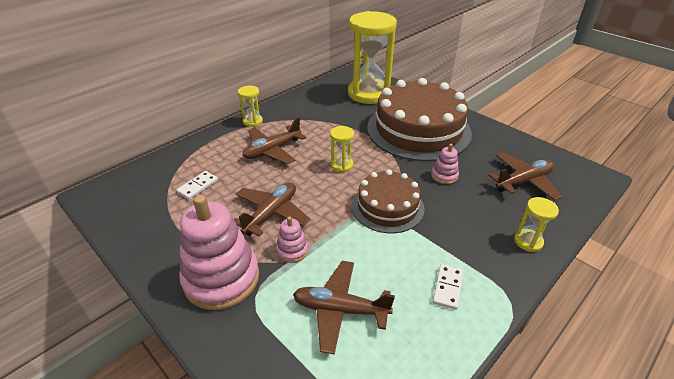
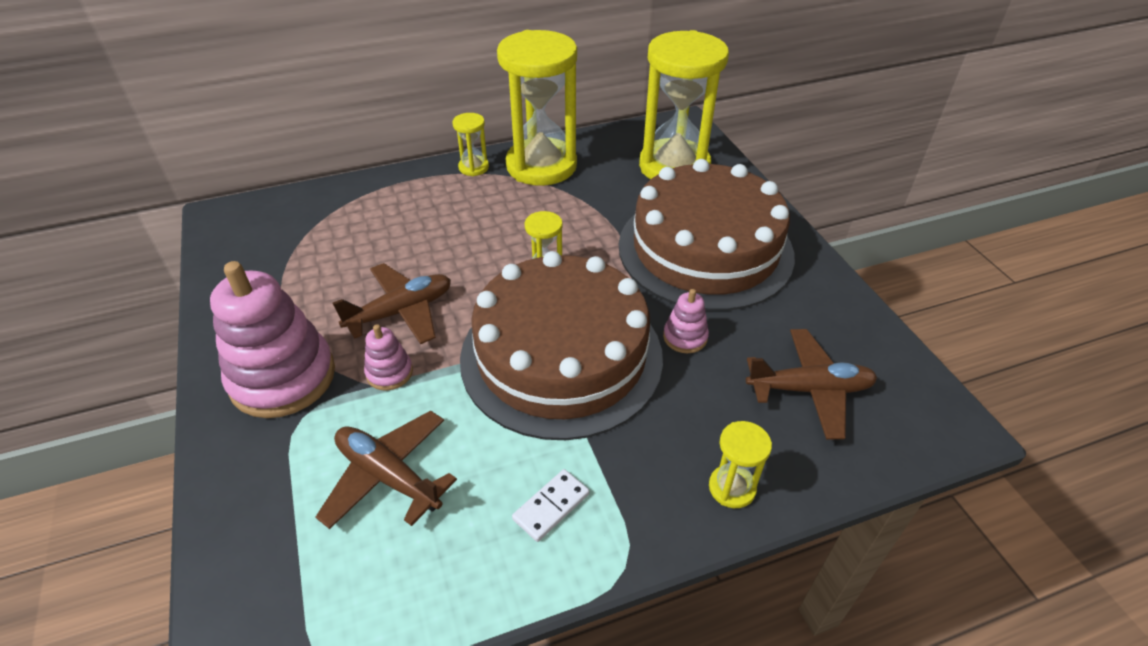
camera: 25 degrees right, 5 degrees up
white domino [177,171,218,200] -> none
brown plane [243,117,306,164] -> none
brown cake [352,170,425,233] -> brown cake [460,251,663,440], size x1.77
none -> yellow hourglass [497,30,577,186]

